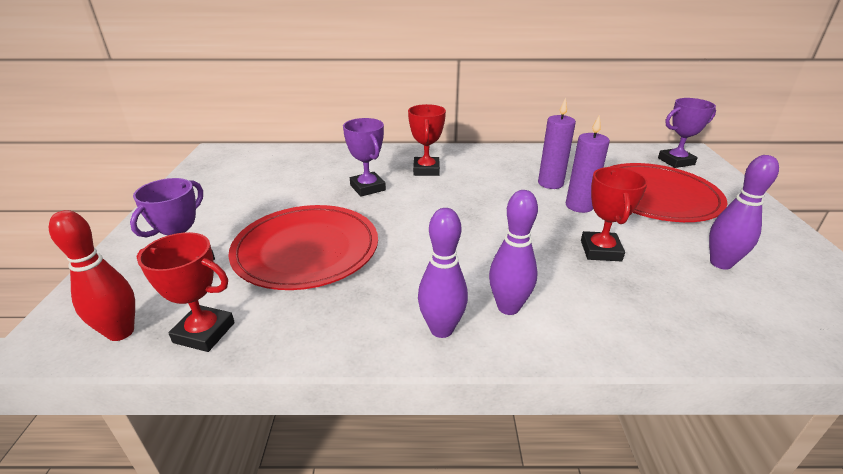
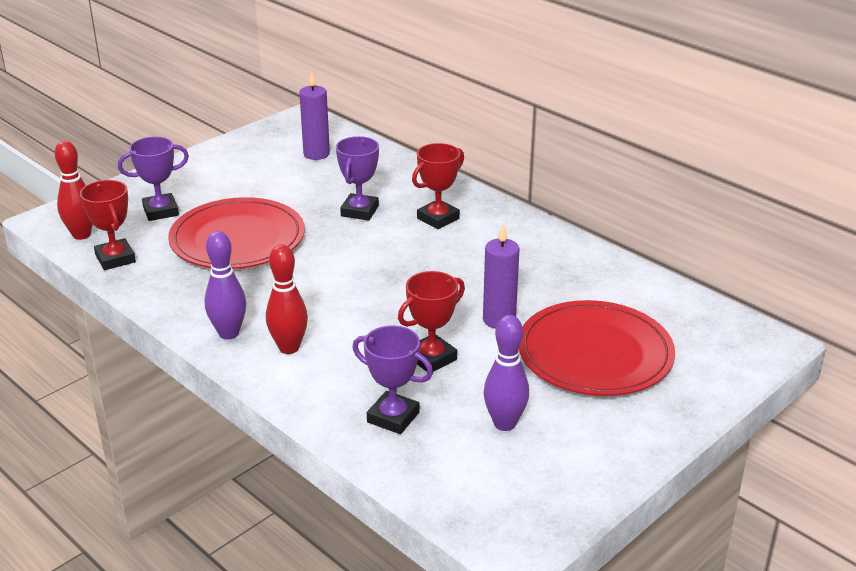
camera: 45 degrees right, 0 degrees up
purple bowling pin [489,190,538,315] -> red bowling pin [266,244,308,354]
purple candle [538,98,576,189] -> purple candle moved to [299,71,330,160]
purple trophy [658,98,716,168] -> purple trophy moved to [352,325,433,434]

